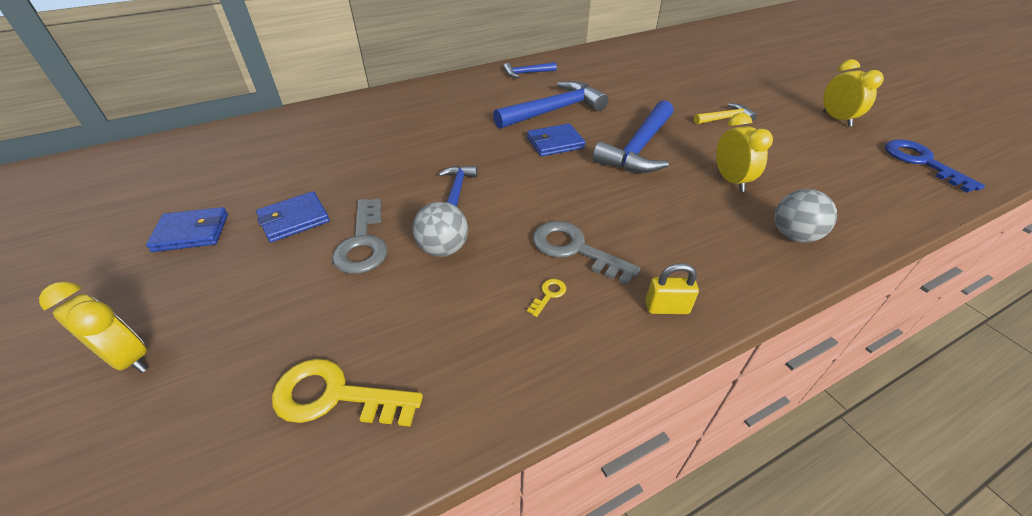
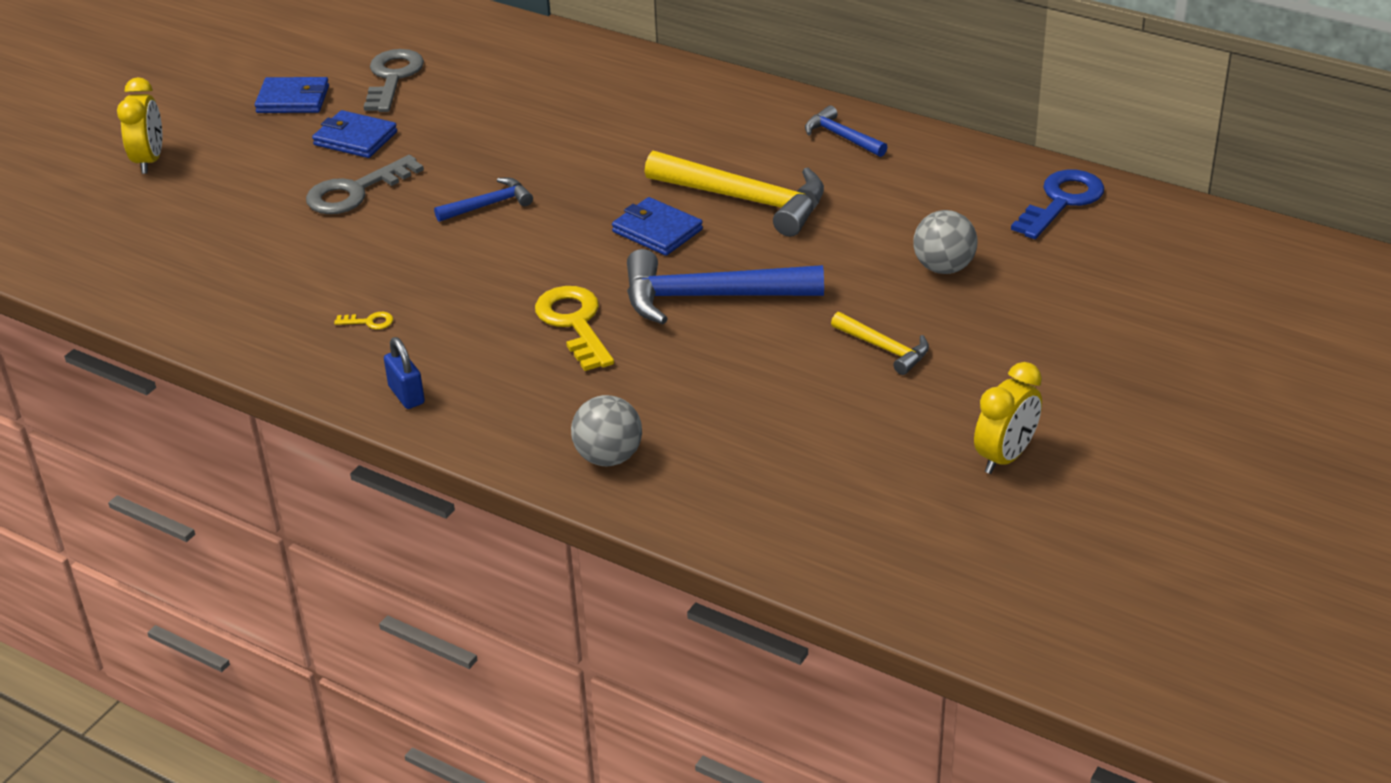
camera: 60 degrees right, 5 degrees down
blue wallet [146,207,228,252] -> blue wallet turned 45 degrees counterclockwise [255,77,329,113]
yellow key [272,359,423,427] -> yellow key moved to [535,286,614,371]
grey ball [412,202,468,257] -> grey ball moved to [914,210,977,274]
blue hammer [493,81,608,129] -> yellow hammer [645,151,824,237]
grey key [533,221,641,285] -> grey key moved to [364,49,424,112]
yellow padlock [646,263,699,314] -> blue padlock [384,337,425,409]
yellow clock [716,113,773,192] -> none
blue key [885,139,985,193] -> blue key moved to [1011,170,1104,239]

